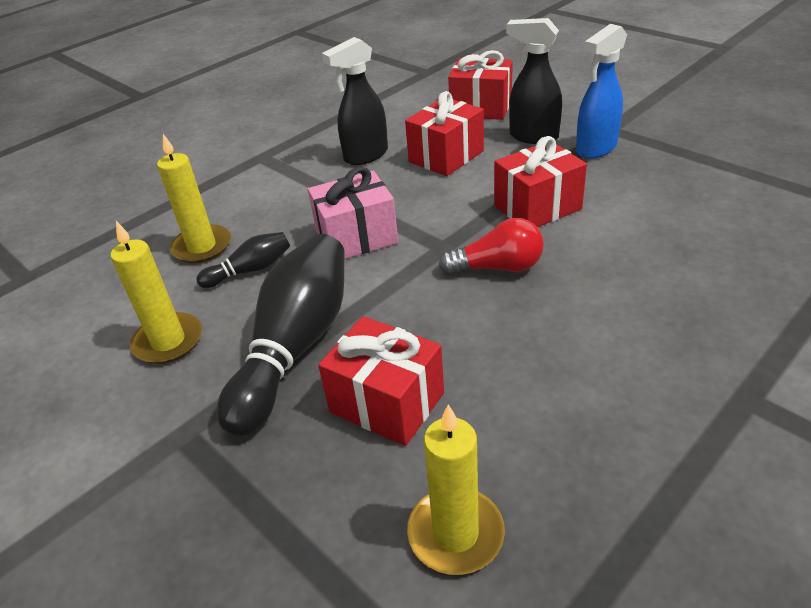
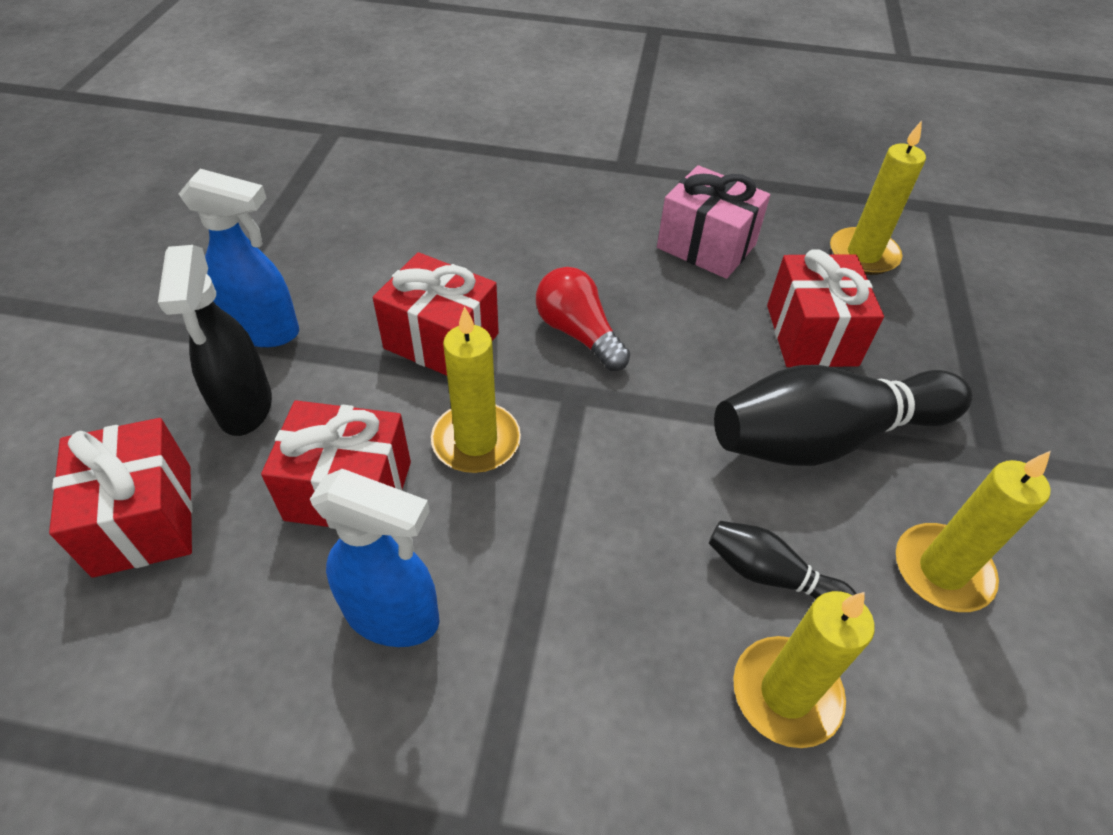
camera: 130 degrees left, 10 degrees up
pink gift [308,167,398,259] -> pink gift moved to [657,165,770,279]
black spray bottle [322,37,388,165] -> blue spray bottle [310,469,439,647]
none -> yellow candle [431,306,521,473]

